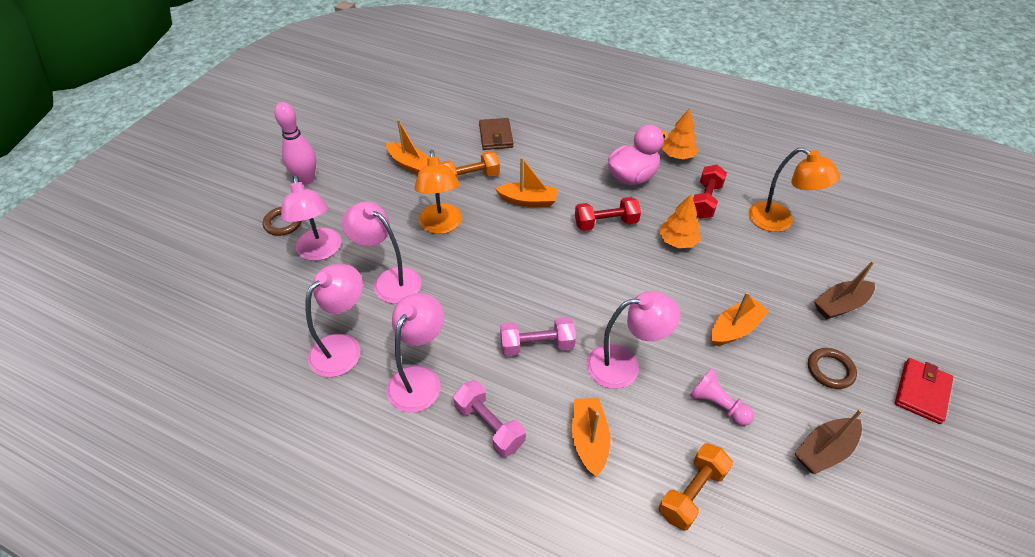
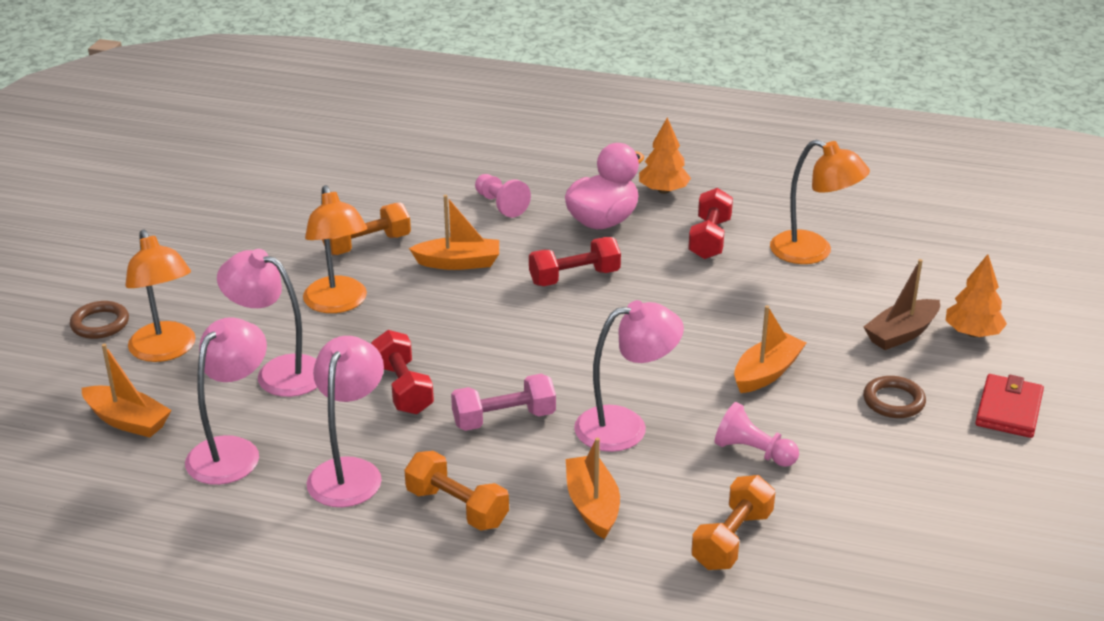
camera: 10 degrees left, 15 degrees down
pink bowling pin [274,102,316,185] -> none
pink lamp [281,176,341,261] -> orange lamp [125,229,195,362]
orange boat [386,119,428,174] -> orange boat moved to [82,344,172,438]
pink dumbbell [453,380,526,457] -> orange dumbbell [404,451,509,531]
brown wallet [479,118,513,150] -> none
orange tree [659,194,701,248] -> orange tree moved to [945,254,1007,337]
brown boat [794,409,863,474] -> none
none -> red dumbbell [371,330,434,414]
none -> pink pawn [475,174,531,218]

